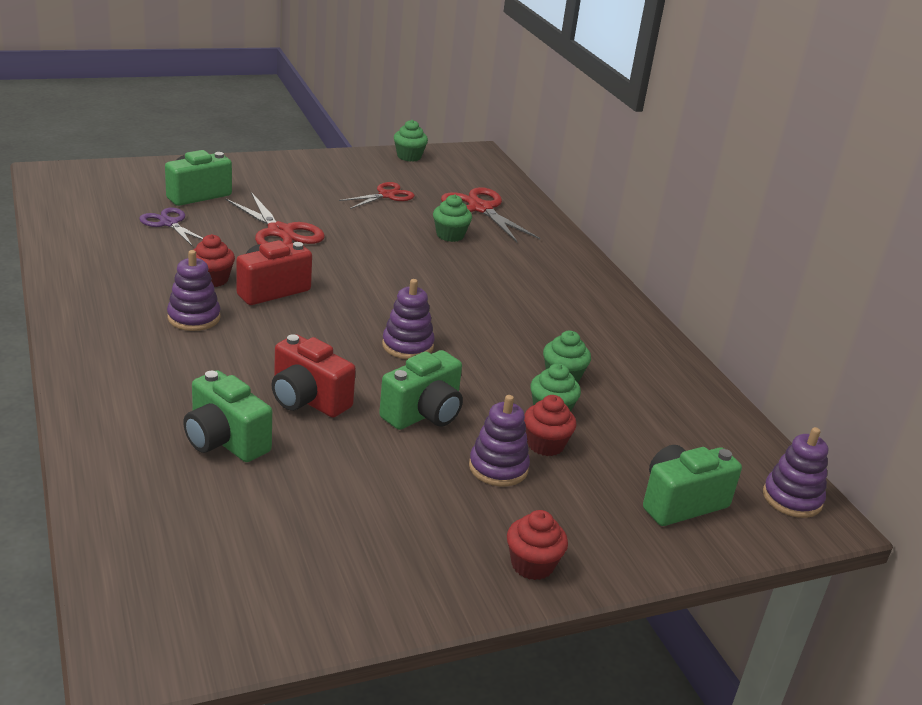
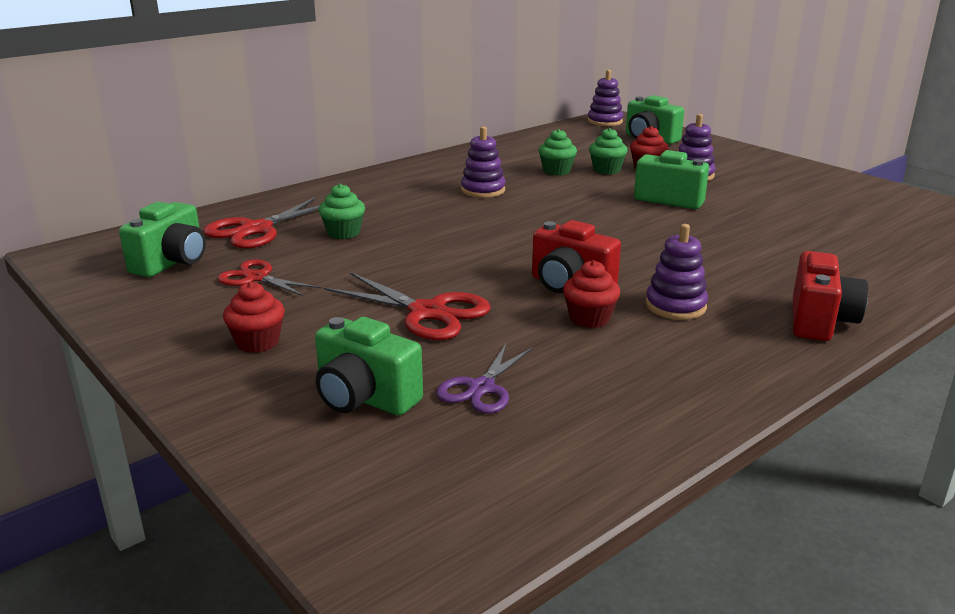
camera: 105 degrees left, 5 degrees down
green camera [183,370,272,462] -> green camera moved to [119,202,206,277]
red scissors [225,192,325,245] -> red scissors turned 90 degrees clockwise [324,272,491,340]
red camera [271,334,356,417] -> red camera moved to [793,251,868,341]
purple stacking toy [382,279,435,359] -> purple stacking toy moved to [461,126,505,198]
green cupcake [394,120,428,162] -> none
red cupcake [507,510,568,580] -> red cupcake moved to [223,282,285,353]

